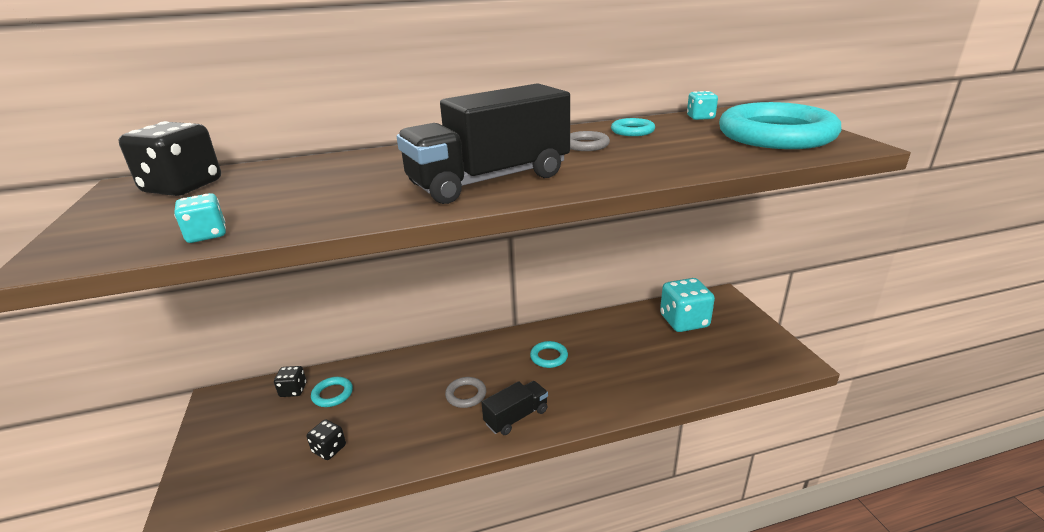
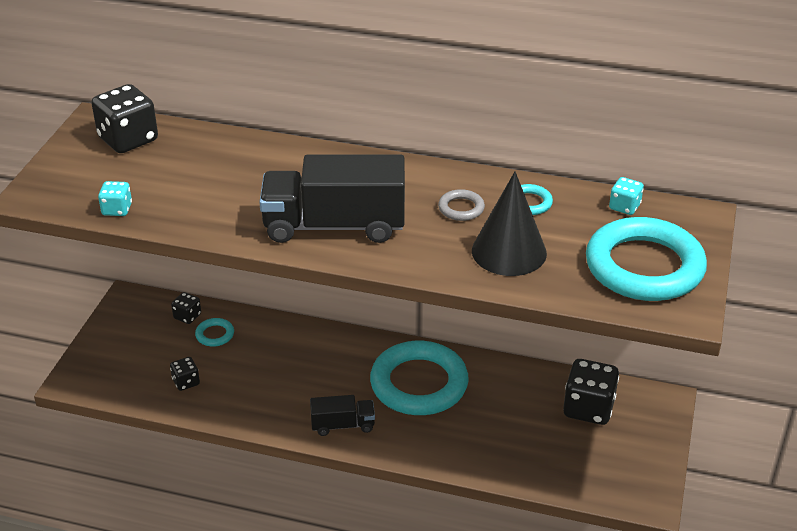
camera: 30 degrees right, 10 degrees up
grey ring [445,377,486,408] -> none
turquoise ring [530,341,568,368] -> turquoise ring [370,341,469,415], size x2.42
turquoise dice [660,278,715,332] -> black dice [563,359,619,425]
none -> black cone [472,172,547,276]

